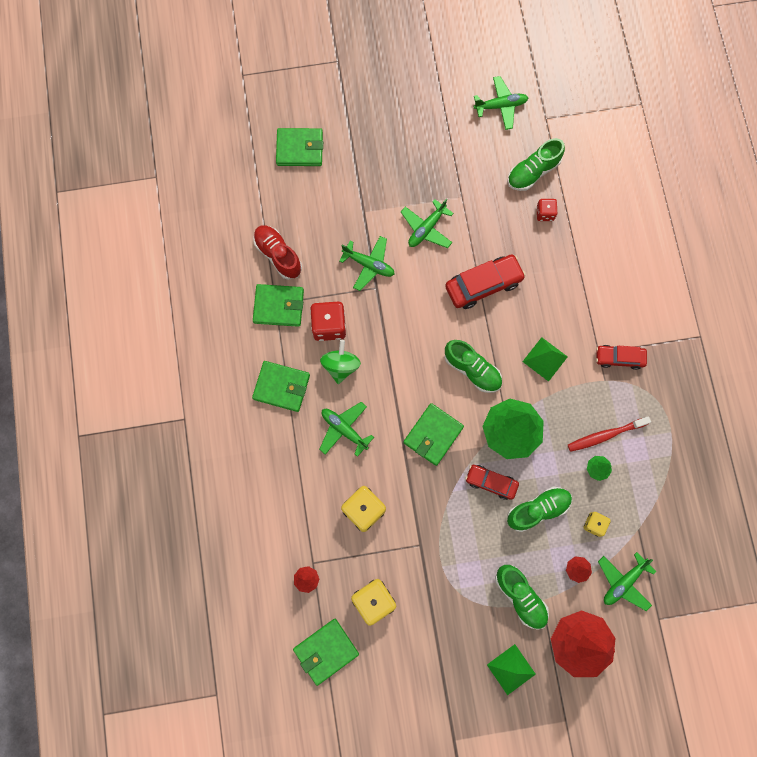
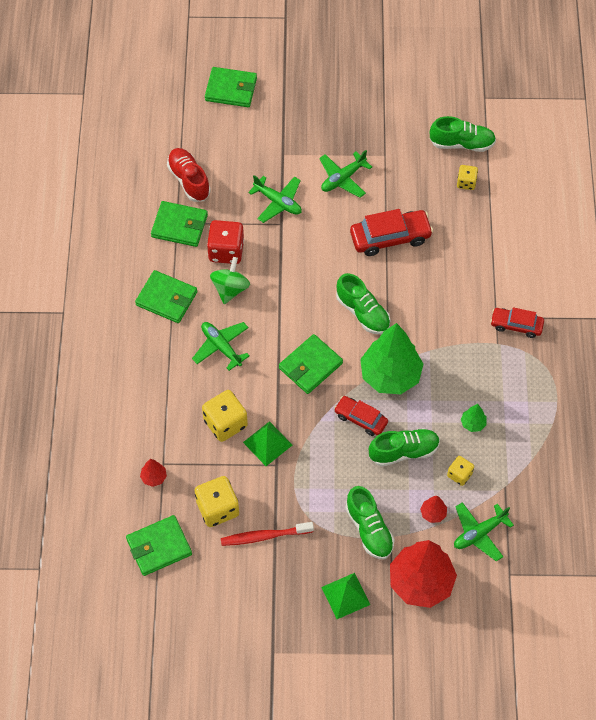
camera: 10 degrees right, 15 degrees down
green plane [474,76,528,130] -> none
green shoe [507,138,565,191] -> green shoe turned 150 degrees counterclockwise [430,116,496,152]
green pyramid [522,337,568,382] -> green pyramid moved to [243,421,292,466]
red dice [536,199,558,221] -> yellow dice [457,165,478,190]
red toothbrush [568,416,651,452] -> red toothbrush moved to [221,522,314,546]

